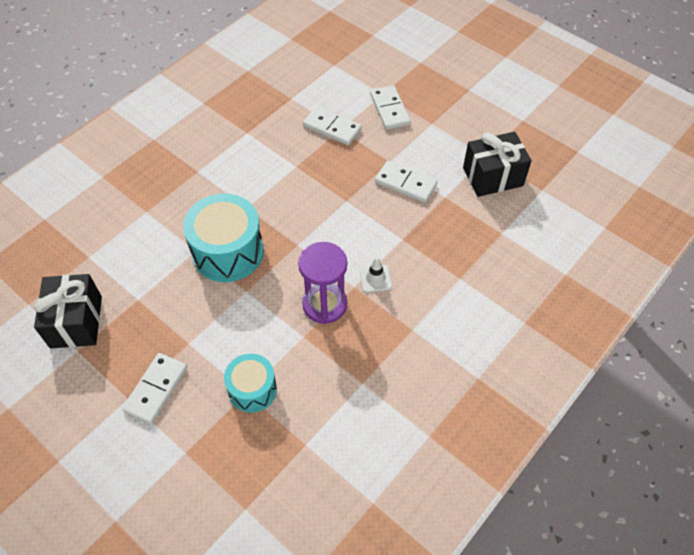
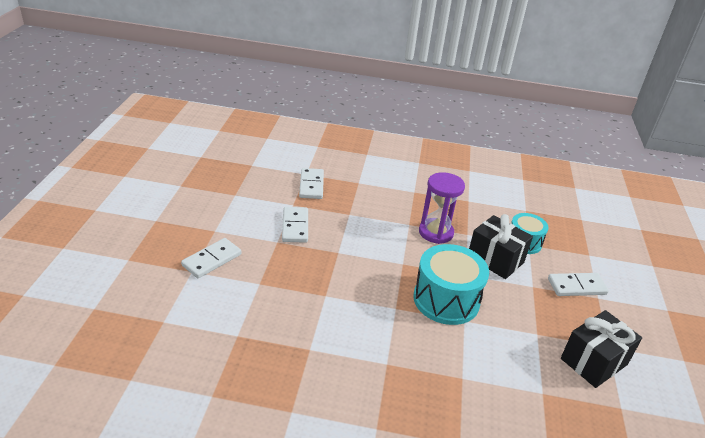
camera: 125 degrees left, 20 degrees down
white domino [303,106,362,145] -> white domino moved to [299,168,324,199]
white traffic cone [360,257,392,293] -> none
black gift [463,132,532,197] -> black gift moved to [469,214,533,279]

